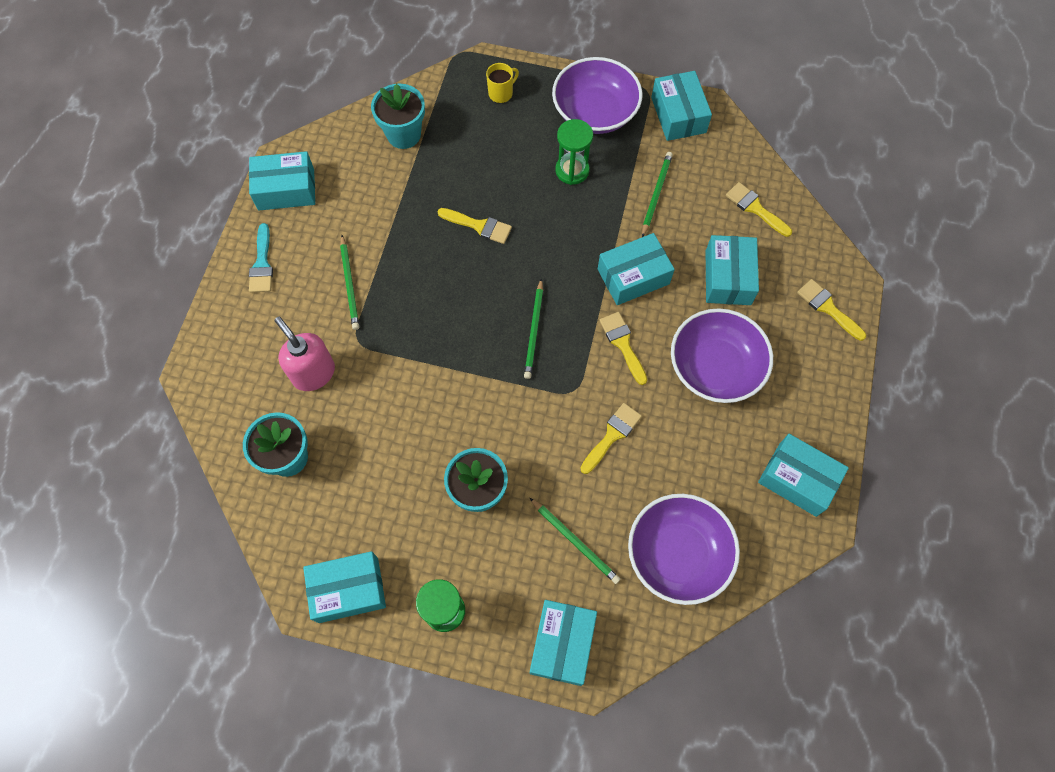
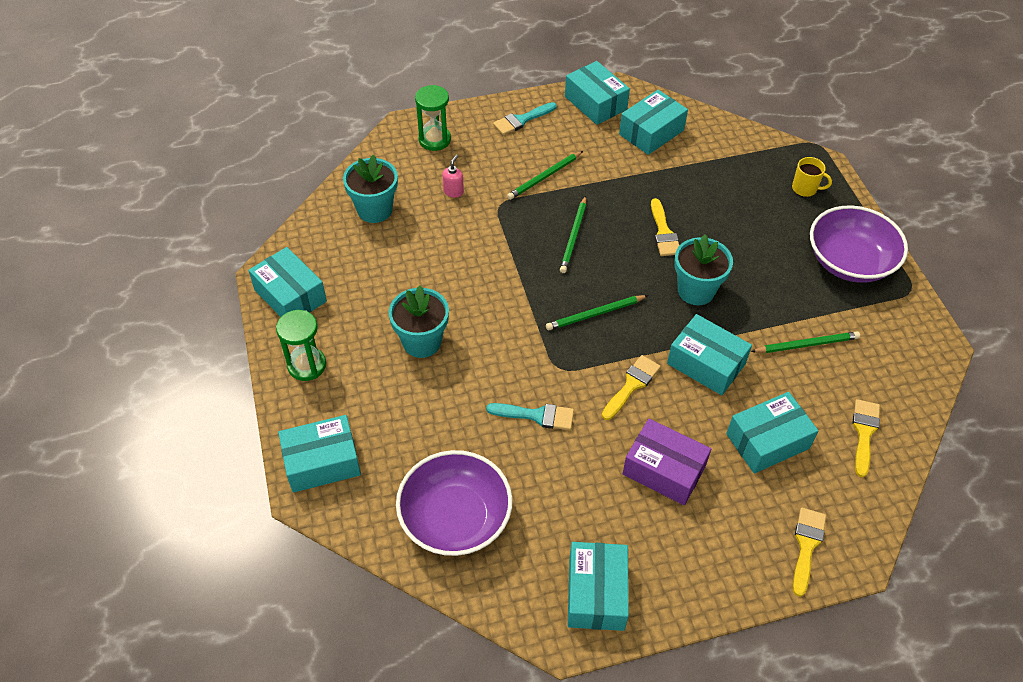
camera: 60 degrees right, 15 degrees down
pink soap dispenser [274,317,335,391] -> pink soap dispenser [442,155,464,198], size x0.50
turquoise flower pot [371,84,425,149] -> turquoise flower pot moved to [674,234,733,305]
green pencil [530,498,620,584] -> green pencil moved to [560,196,586,273]
green hourglass [555,119,593,185] -> green hourglass moved to [415,85,451,151]
yellow brush [580,403,642,474] -> turquoise brush [486,403,574,430]
turquoise box [651,71,712,141] -> turquoise box moved to [619,90,688,155]
purple bowl [671,308,773,403] -> purple box [623,419,711,505]

